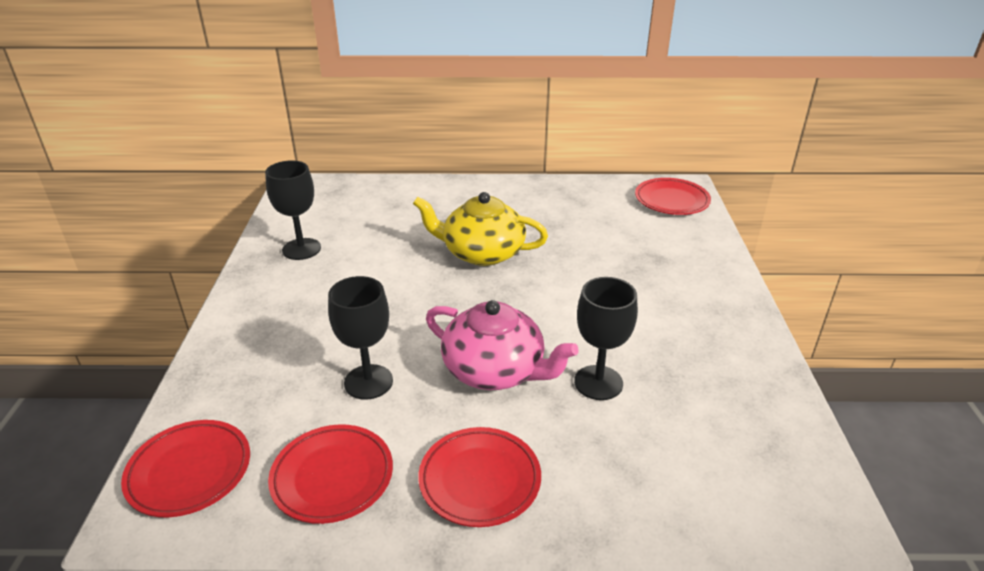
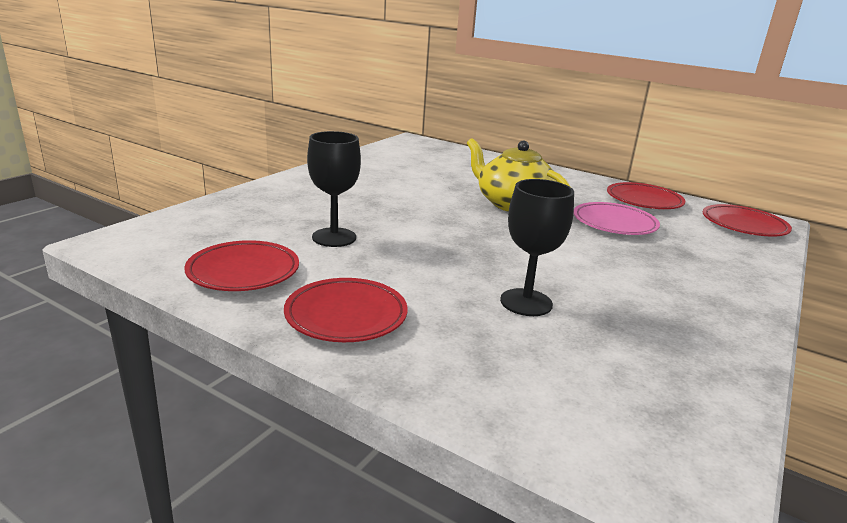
camera: 30 degrees right, 10 degrees down
red plate [121,420,250,517] -> red plate moved to [607,182,685,209]
black goblet [265,160,321,260] -> none
pink teapot [426,300,579,390] -> none
none -> pink plate [574,202,660,235]

